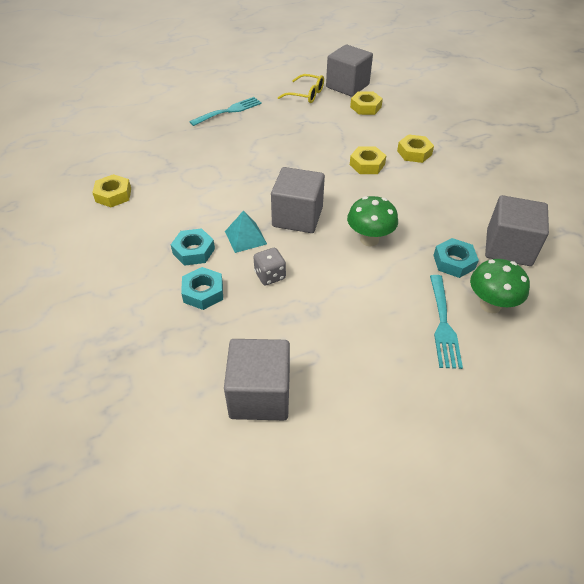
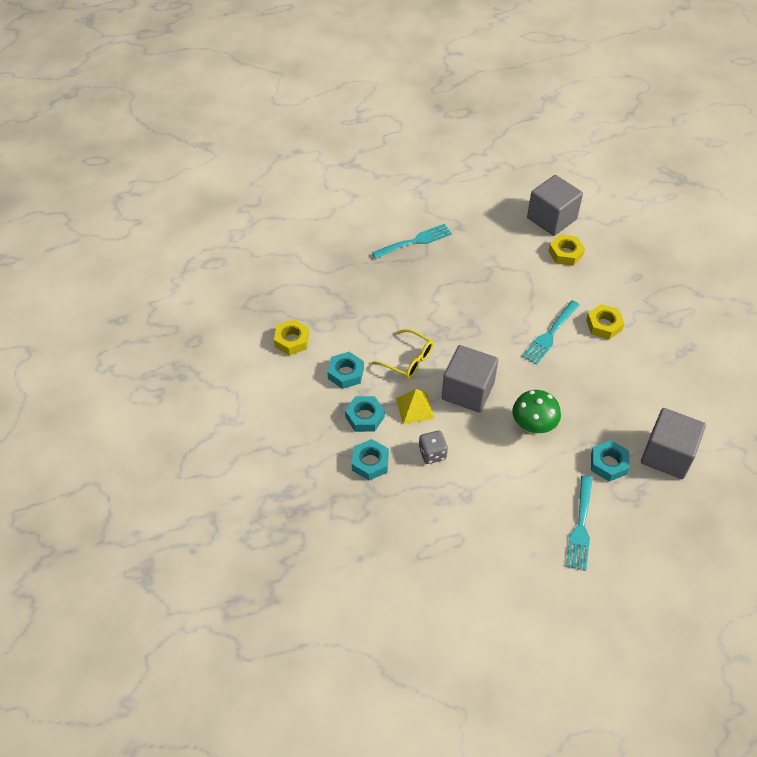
camera: 10 degrees right, 5 degrees up
grey cube [224,339,290,420] -> none
turquoise pyramid [225,210,267,253] -> yellow pyramid [396,389,434,424]
yellow glasses [278,74,324,103] -> yellow glasses moved to [372,329,433,379]
yellow nut [350,147,386,174] -> turquoise fork [522,300,580,365]
green mushroom [470,259,530,313] -> none
none -> turquoise nut [327,352,364,389]

